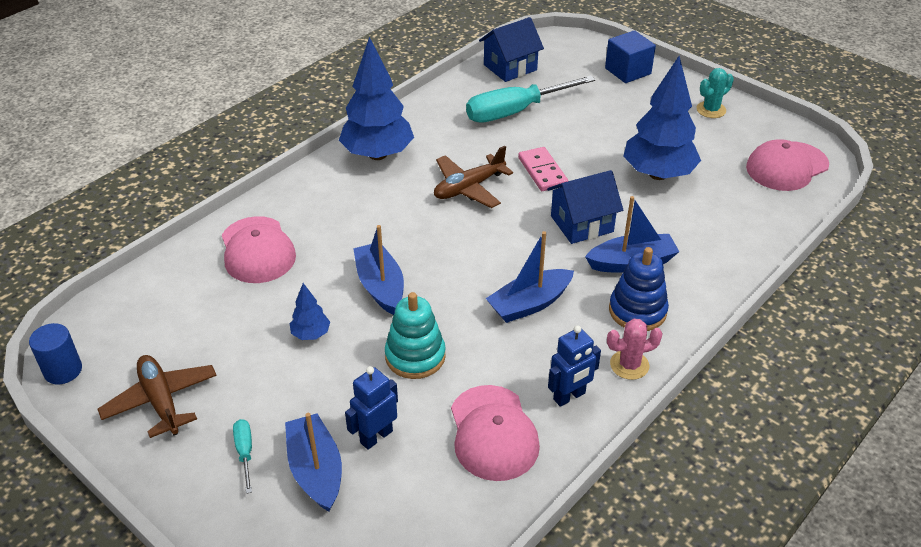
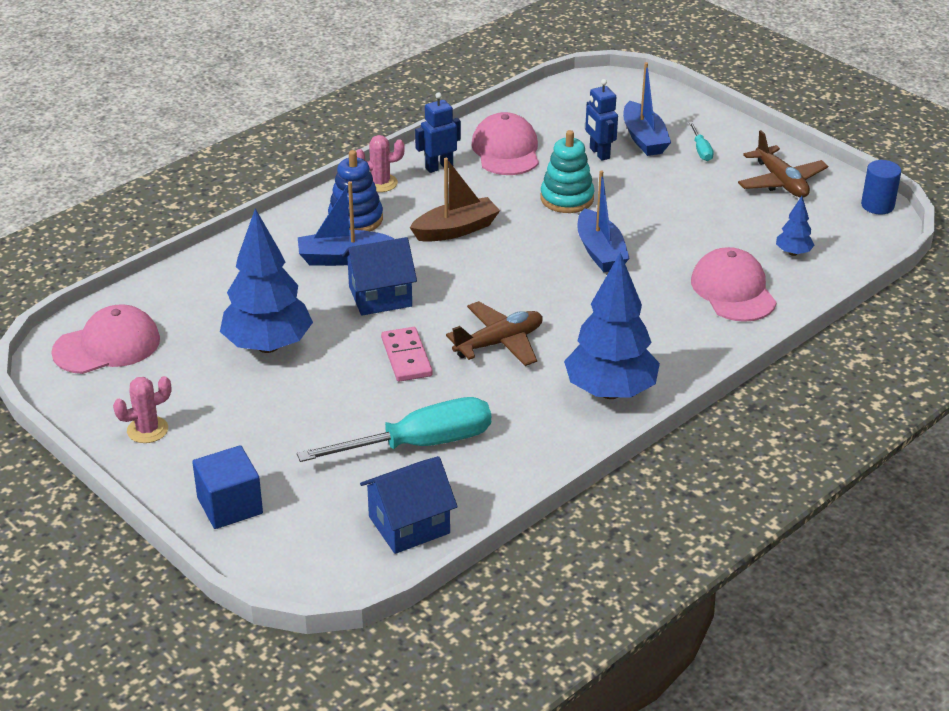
camera: 175 degrees left, 5 degrees down
blue tree [290,283,330,340] -> blue tree moved to [776,196,814,256]
blue robot [345,366,398,450] -> blue robot turned 105 degrees clockwise [585,79,618,161]
blue boat [486,231,574,323] -> brown boat [410,158,500,242]
turquoise cactus [696,68,734,118] -> pink cactus [113,376,171,443]

